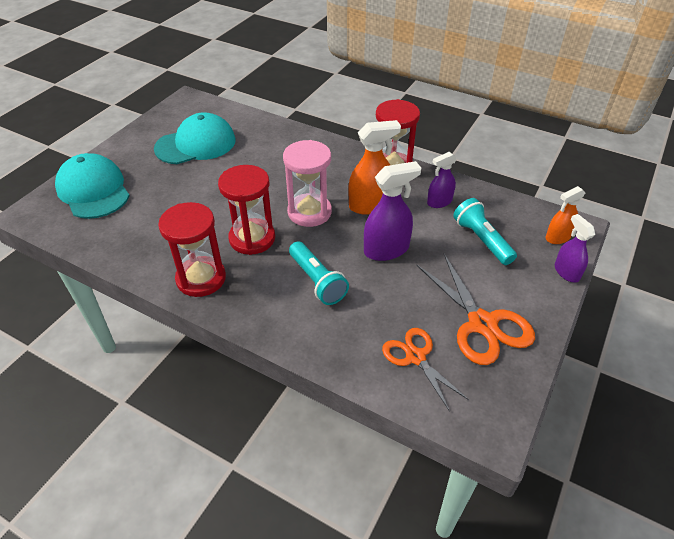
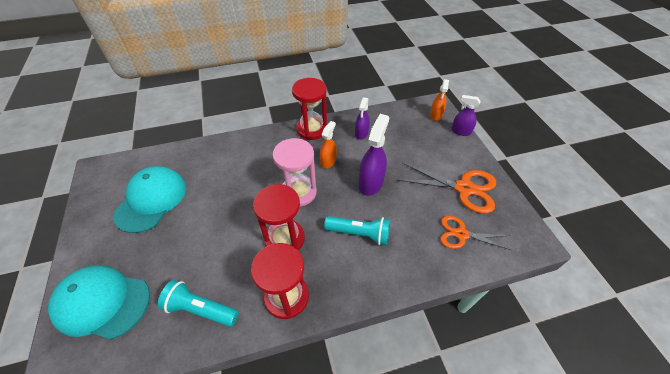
camera: 45 degrees left, 5 degrees up
orange spray bottle [348,120,401,215] -> orange spray bottle [320,121,337,169], size x0.63
turquoise flashlight [453,198,517,265] -> turquoise flashlight moved to [158,280,239,327]

